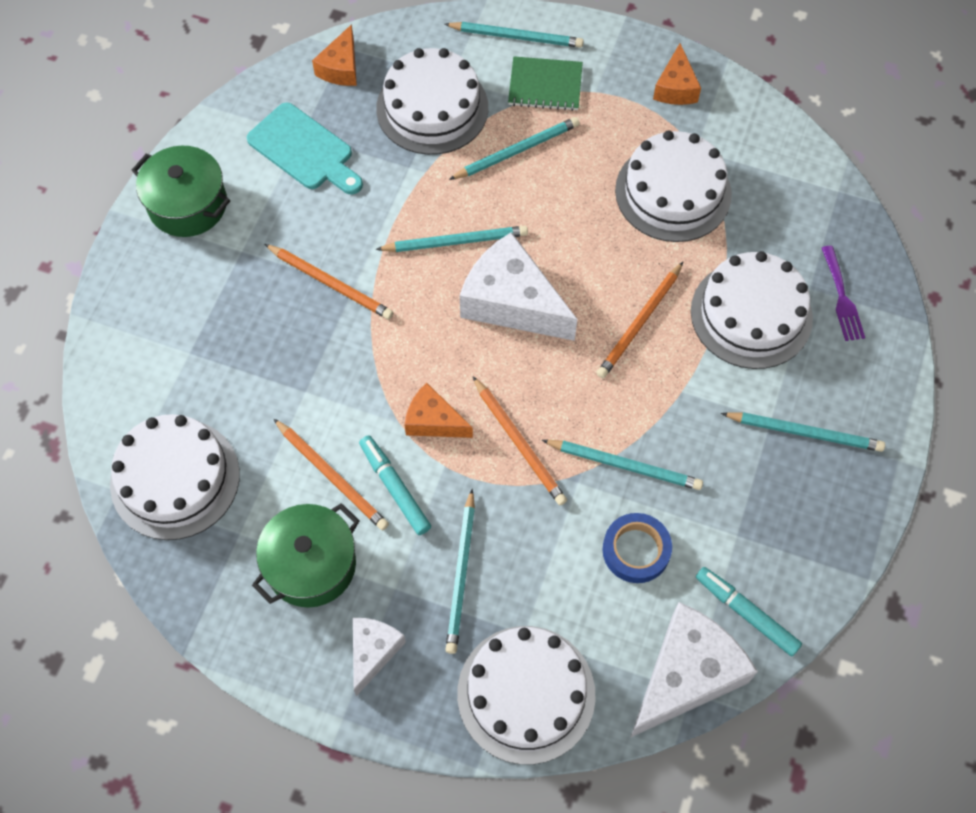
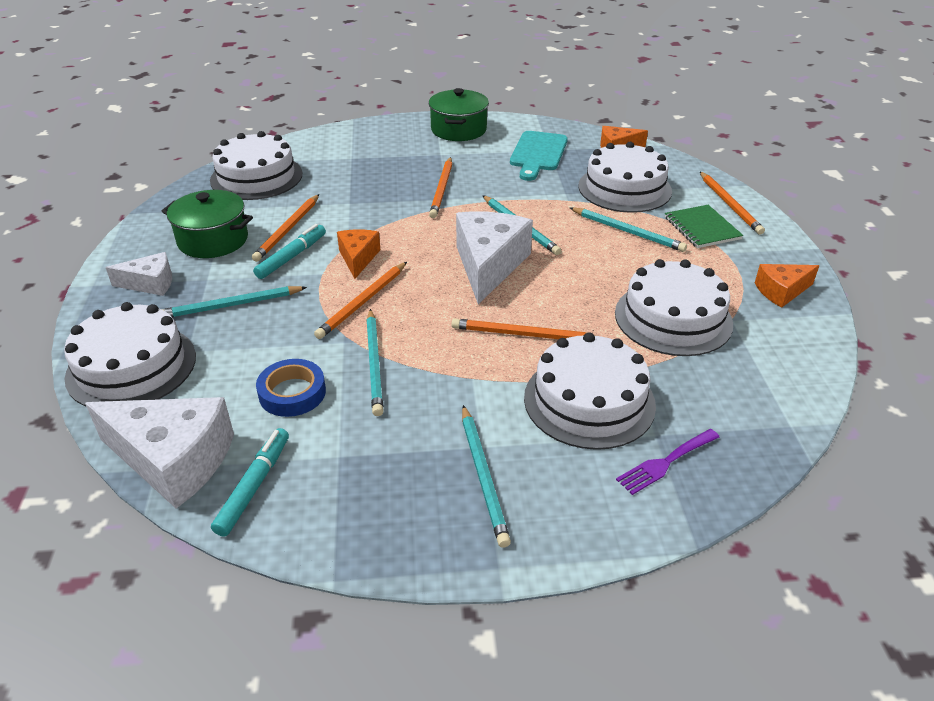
camera: 65 degrees right, 25 degrees down
turquoise pencil [444,22,584,48] -> orange pencil [700,172,765,235]

